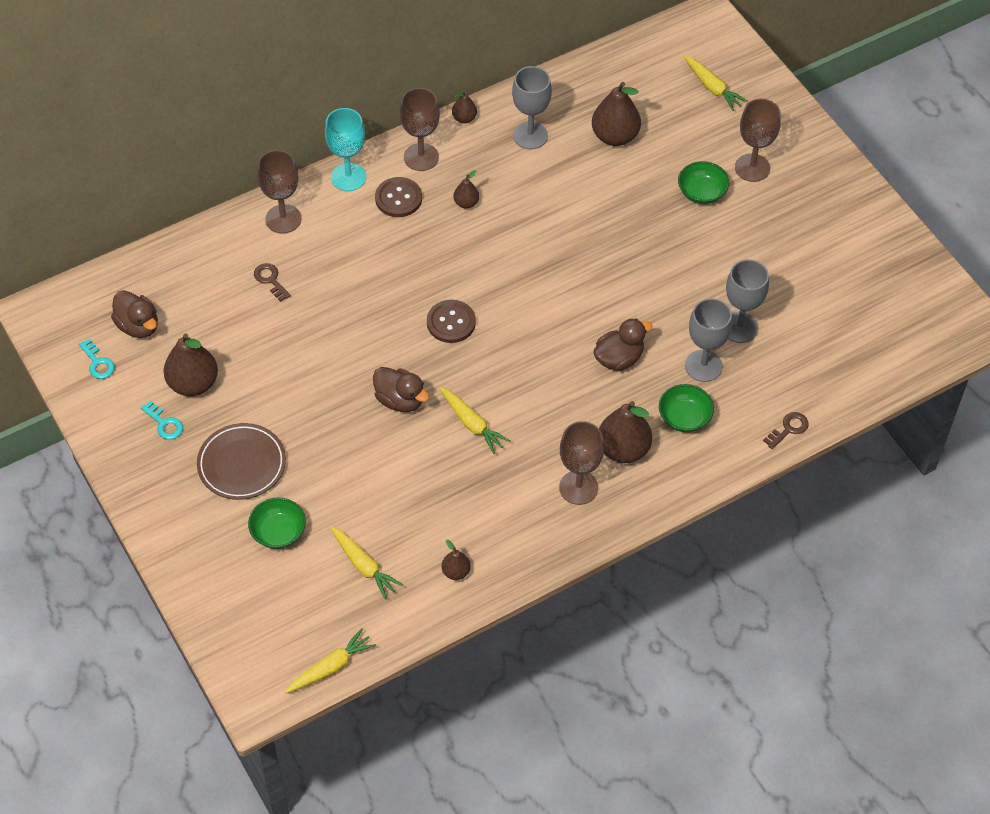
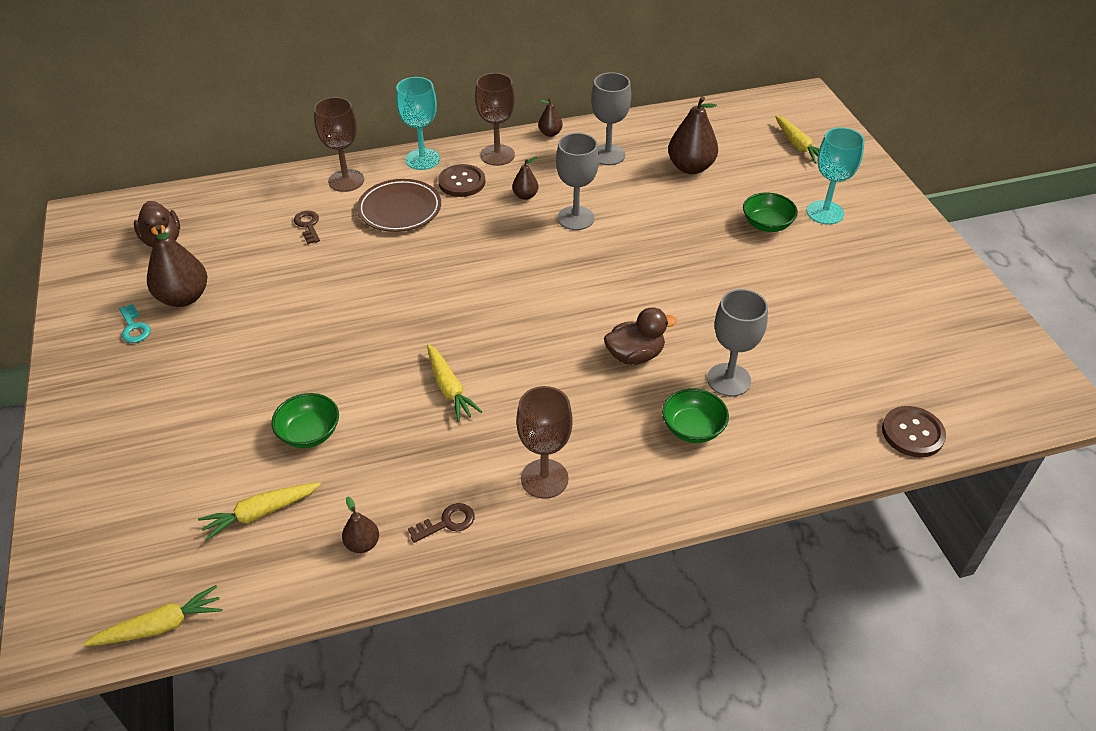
camera: 15 degrees right, 10 degrees down
turquoise key [79,338,115,379] -> none
brown plate [197,423,286,500] -> brown plate moved to [357,179,441,232]
green bowl [248,497,306,549] -> green bowl moved to [271,393,339,448]
yellow carrot [330,526,403,599] -> yellow carrot turned 90 degrees clockwise [198,482,321,541]
brown duck [373,367,429,412] -> none
brown button [427,300,476,343] -> brown button moved to [882,406,946,457]
brown pear [599,401,652,463] -> none
grey goblet [726,259,769,343] -> grey goblet moved to [556,133,599,230]
brown goblet [735,99,781,182] -> turquoise goblet [807,127,865,225]
brown key [763,412,809,449] -> brown key moved to [408,503,475,543]

